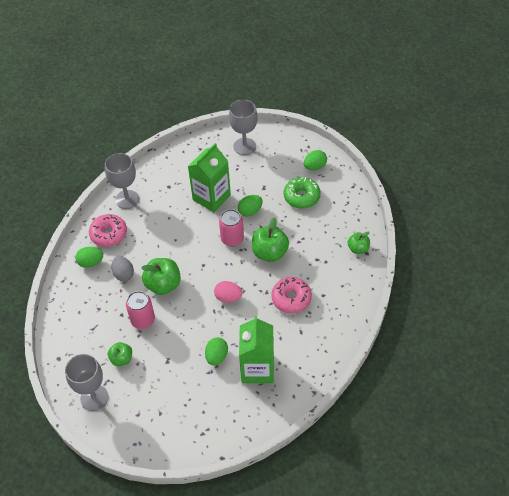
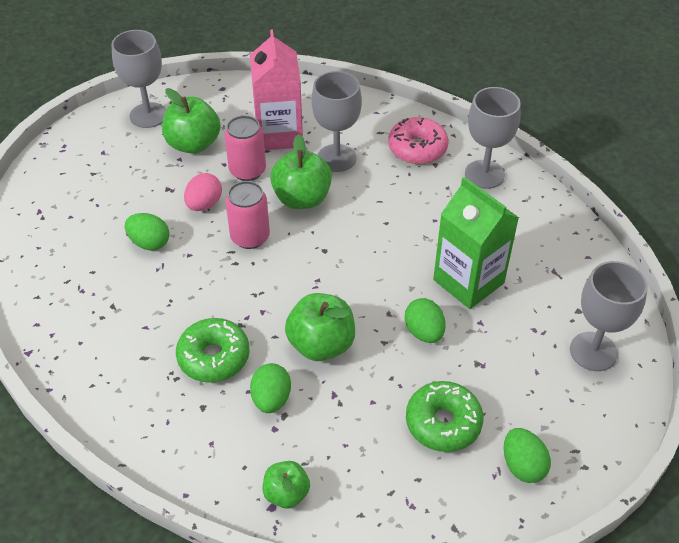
camera: 100 degrees right, 5 degrees down
green egg [75,247,103,268] -> green egg moved to [250,363,291,413]
green apple [108,342,132,366] -> green apple [162,88,221,154], size x1.65
grey egg [111,256,134,282] -> grey goblet [311,71,362,172]
pink egg [214,281,242,303] -> pink egg moved to [184,173,222,211]
pink can [219,209,244,247] -> pink can moved to [225,181,270,249]
green carton [239,315,274,383] -> none
pink donut [271,277,312,313] -> green donut [176,318,250,382]
none -> pink carton [250,30,303,150]

